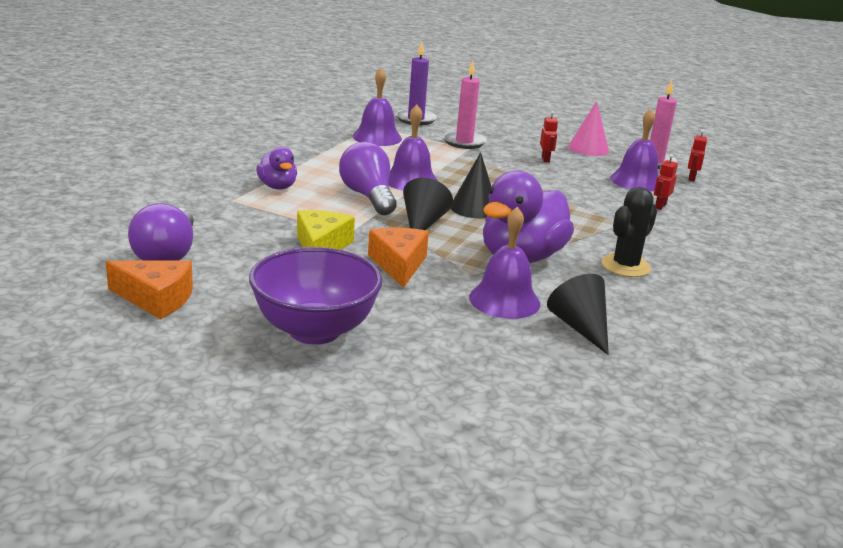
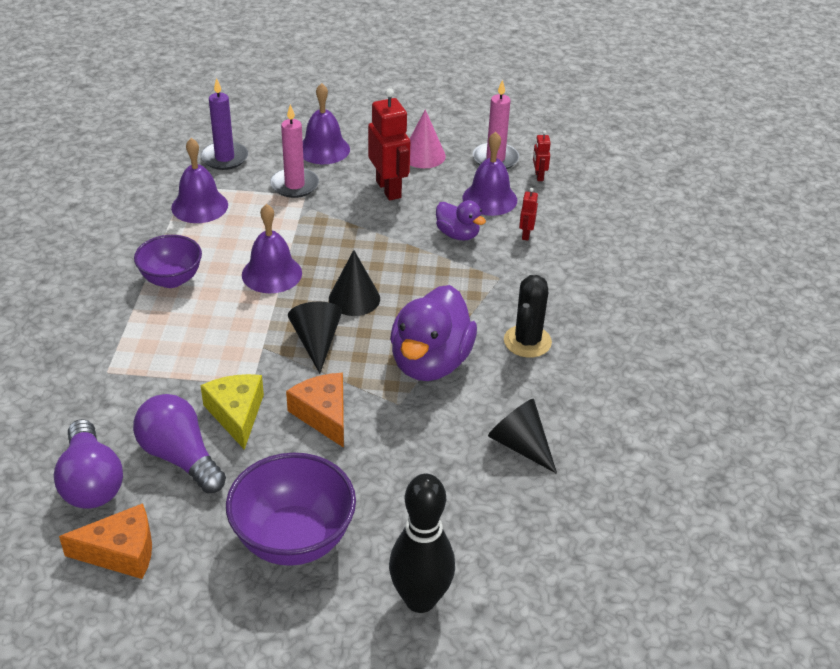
camera: 20 degrees left, 15 degrees up
purple duck [256,147,297,189] -> purple duck moved to [436,200,486,241]
purple light bulb [339,142,396,215] -> purple light bulb moved to [133,394,226,493]
purple bell [469,207,540,319] -> purple bell moved to [303,83,350,164]
red robot [540,111,558,162] -> red robot [368,88,410,200], size x2.10
none -> purple bowl [134,235,202,288]
none -> black bowling pin [389,474,455,613]

